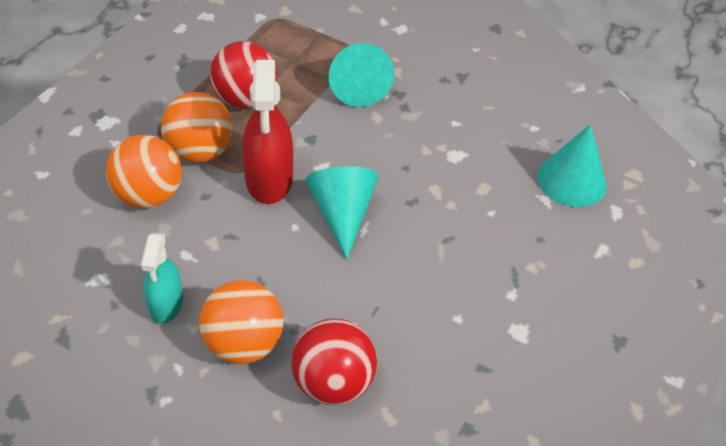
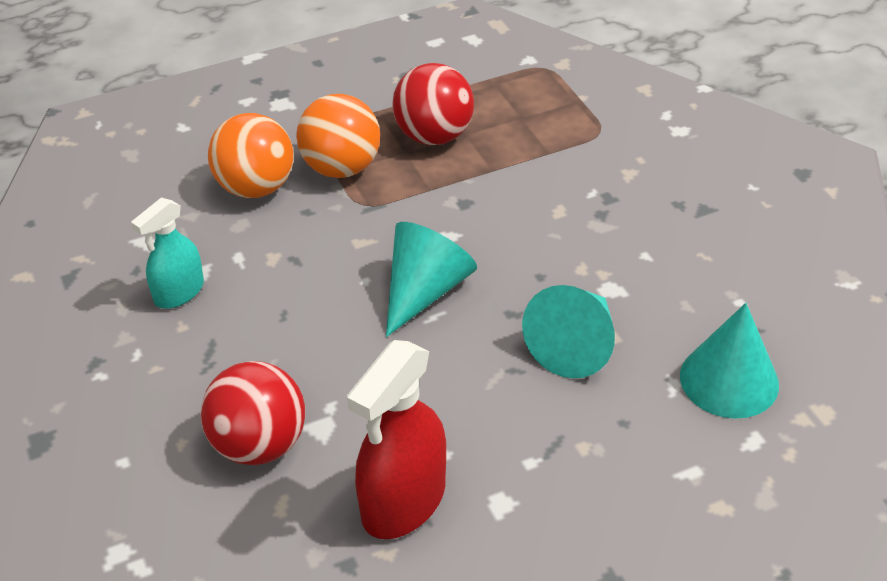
camera: 40 degrees right, 5 degrees down
orange ball [199,280,284,364] -> none
red spray bottle [242,60,293,204] -> red spray bottle moved to [347,340,446,539]
turquoise cone [329,43,394,107] -> turquoise cone moved to [522,285,615,378]

